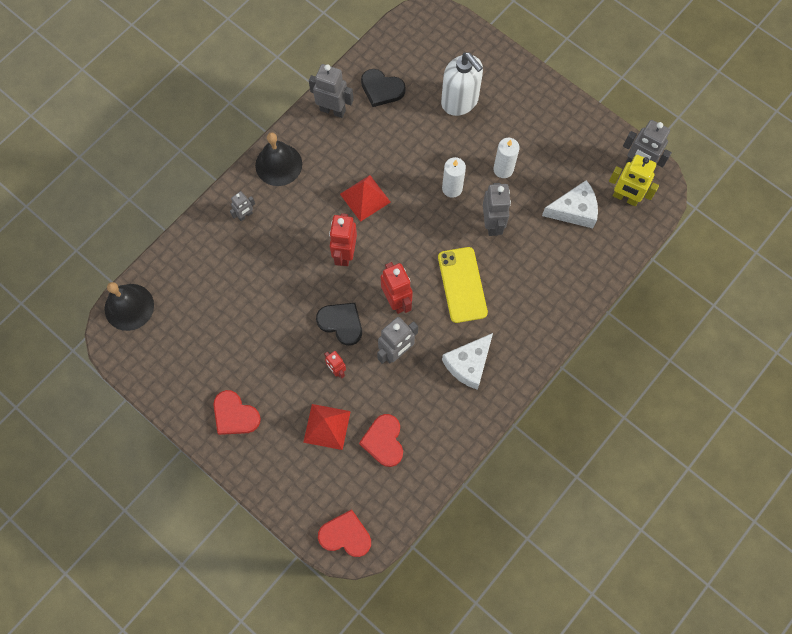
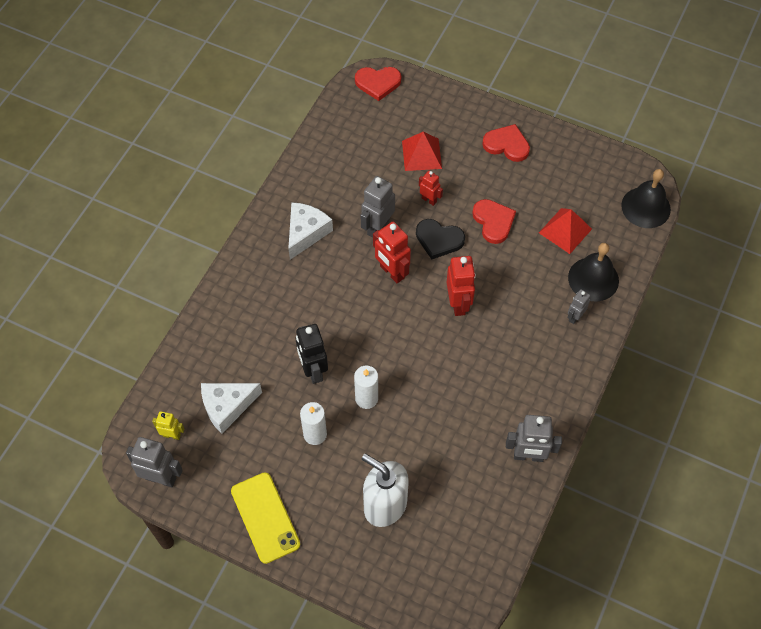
camera: 165 degrees right, 10 degrees down
black bell [255,132,302,186] -> black bell moved to [568,243,619,301]
red pyramid [340,175,391,222] -> red pyramid moved to [539,208,592,254]
red heart [359,414,403,467] -> red heart moved to [472,199,516,244]
black heart [361,69,406,107] -> none
yellow phone [438,247,488,323] -> yellow phone moved to [231,472,300,564]
grey robot [483,183,511,236] -> black robot [296,324,328,384]
yellow robot [609,155,659,206] -> yellow robot [152,411,184,440], size x0.58

